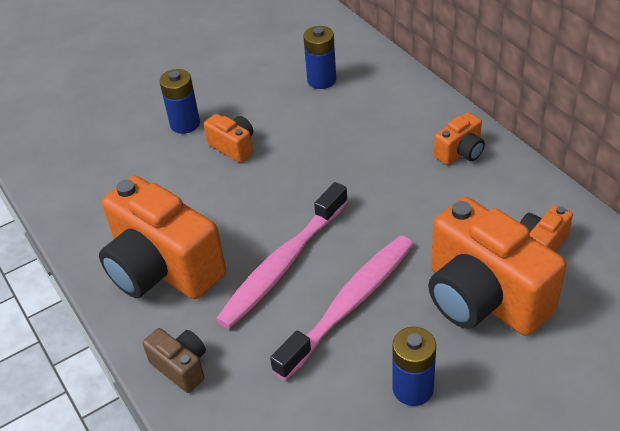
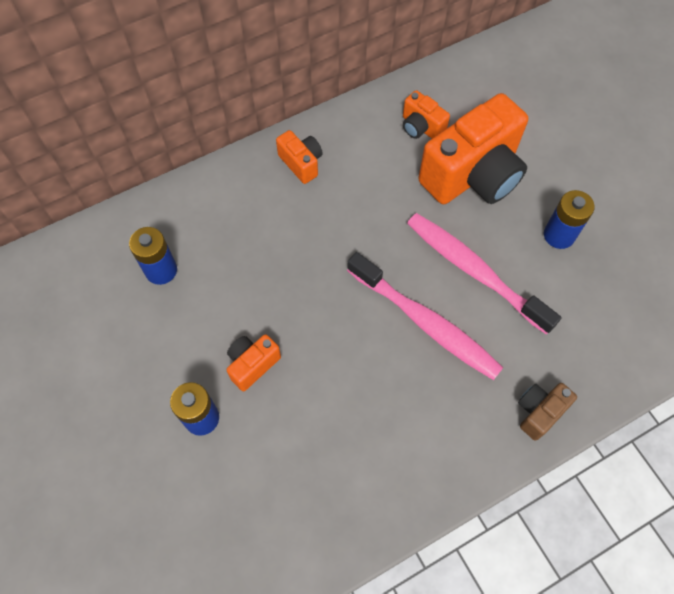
camera: 90 degrees left, 20 degrees up
orange camera [99,176,226,299] -> none

